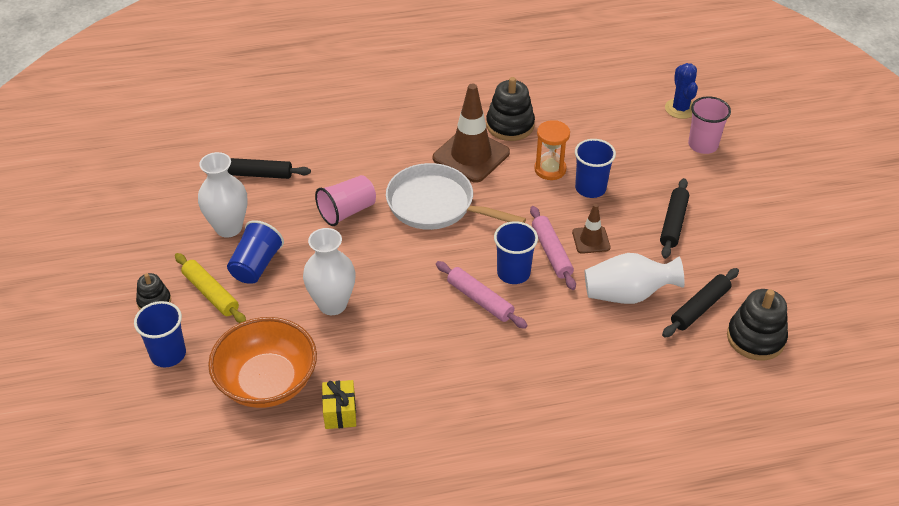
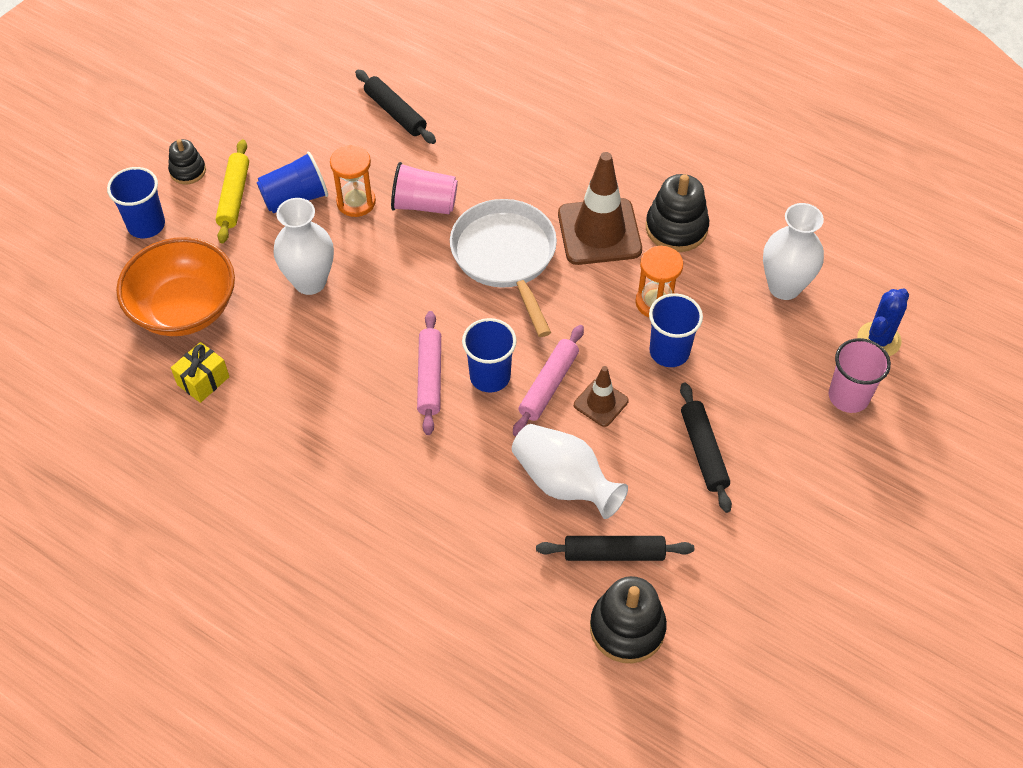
camera: 45 degrees right, 10 degrees up
white vase [198,152,247,238] -> white vase moved to [763,203,824,300]
black rolling pin [660,178,689,259] -> black rolling pin turned 75 degrees counterclockwise [680,382,732,513]
none -> orange hourglass [330,145,376,217]

